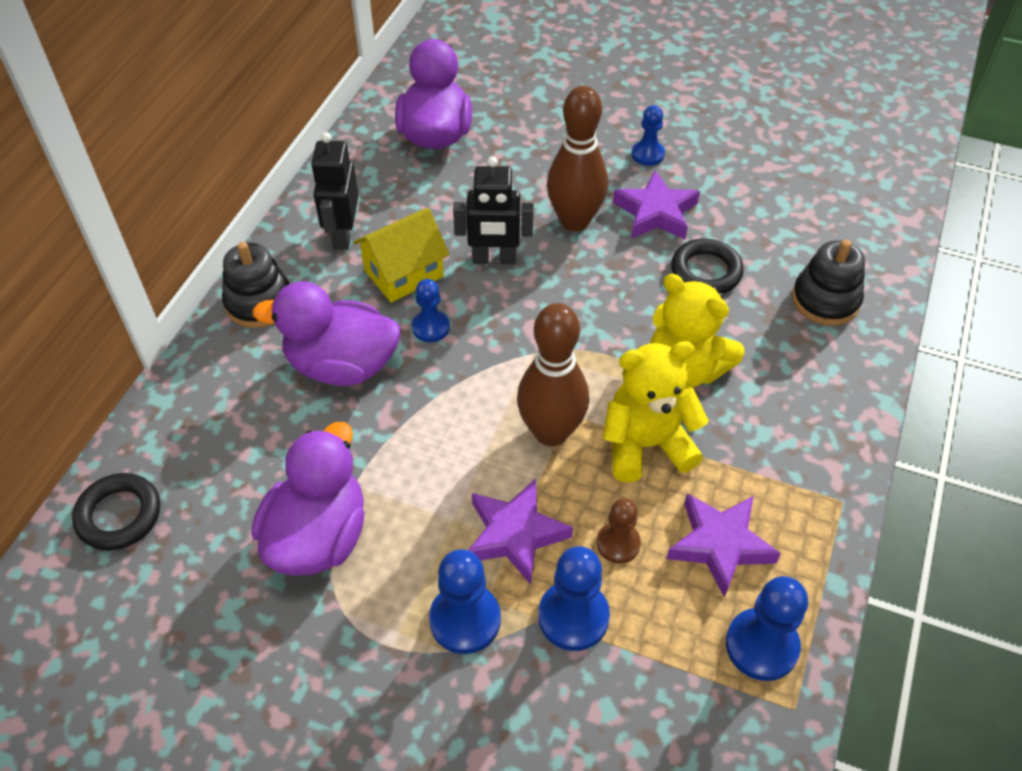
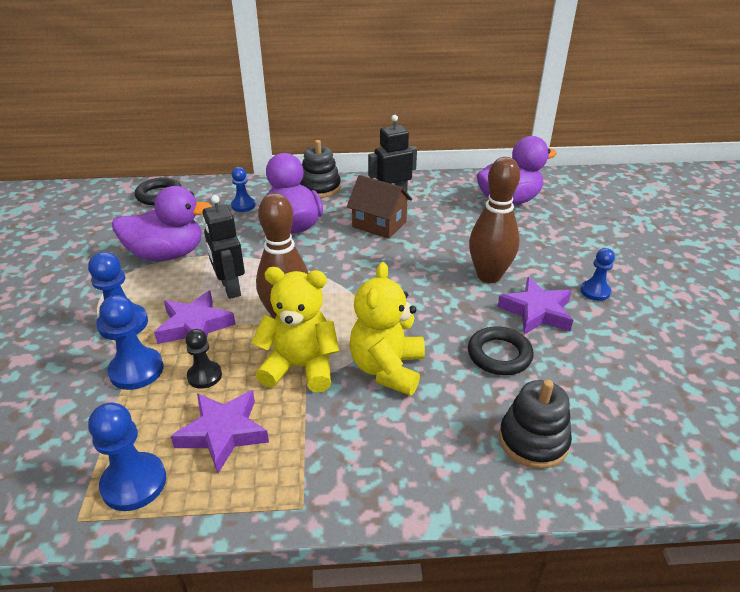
camera: 65 degrees right, 15 degrees down
yellow house [353,208,450,303] -> brown house [347,175,412,239]
blue pawn [412,279,450,342] -> blue pawn moved to [231,167,255,212]
black robot [453,156,533,264] -> black robot moved to [202,195,245,299]
brown pawn [597,498,641,564] -> black pawn [185,329,222,389]
yellow teddy bear [603,341,709,483] -> yellow teddy bear turned 45 degrees counterclockwise [251,267,339,393]

